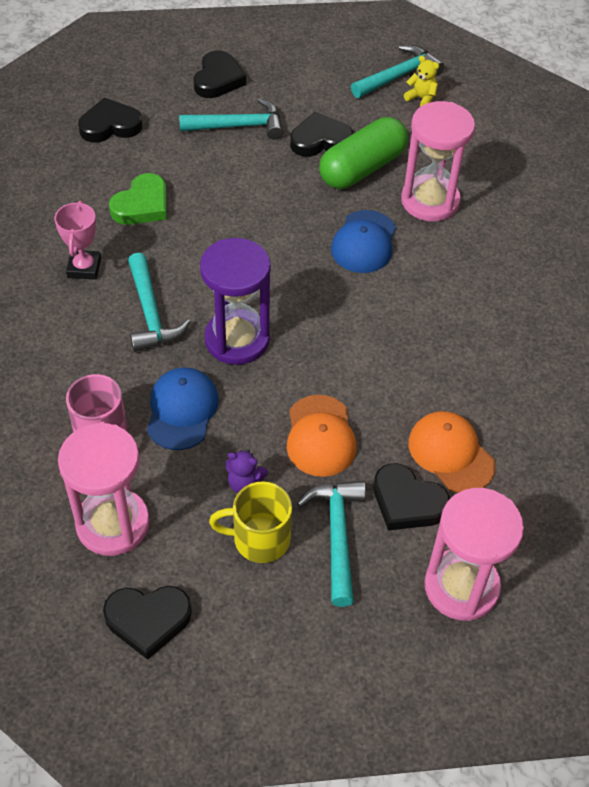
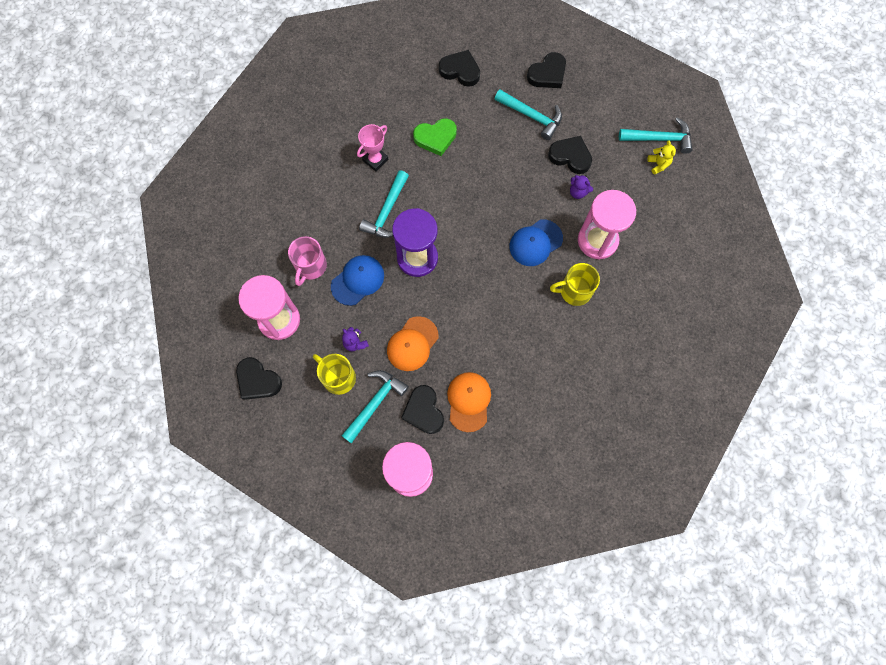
camera: 40 degrees right, 20 degrees up
green capsule [319,117,408,189] -> purple teddy bear [570,175,593,199]
none -> yellow mug [550,263,600,306]

